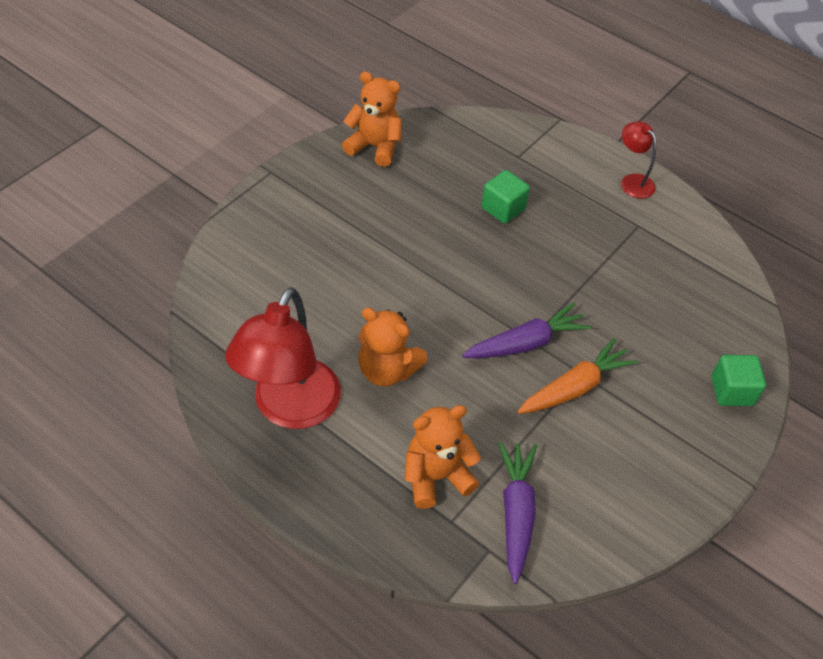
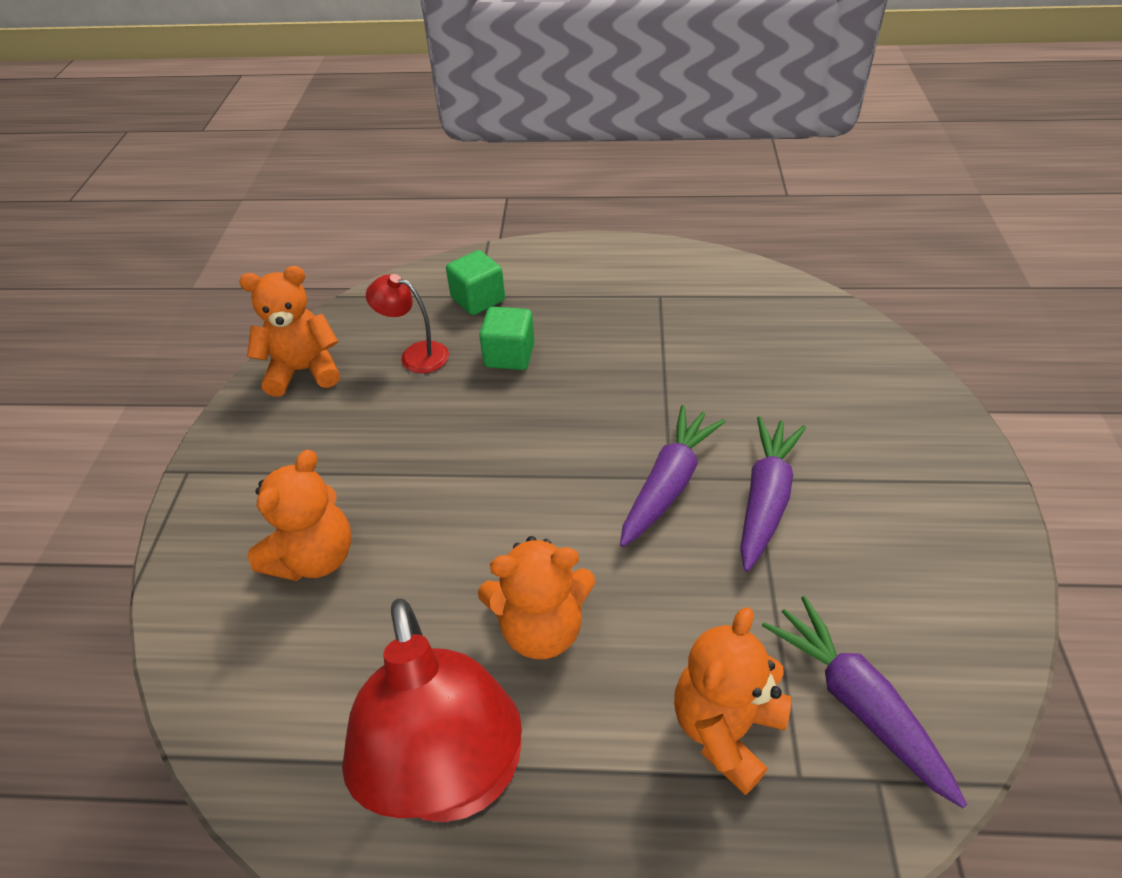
camera: 30 degrees left, 5 degrees down
orange carrot [517,338,638,414] -> purple carrot [740,416,806,572]
red lamp [621,121,656,199] -> red lamp moved to [366,274,449,373]
green cube [712,355,766,406] -> green cube moved to [446,250,505,315]
none -> orange teddy bear [247,450,352,581]

